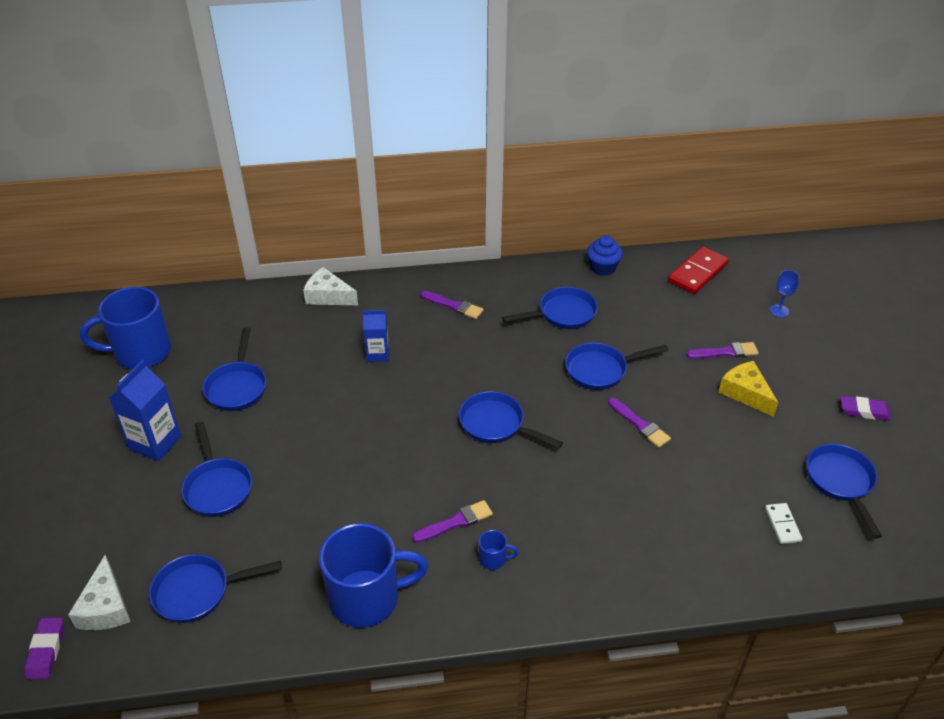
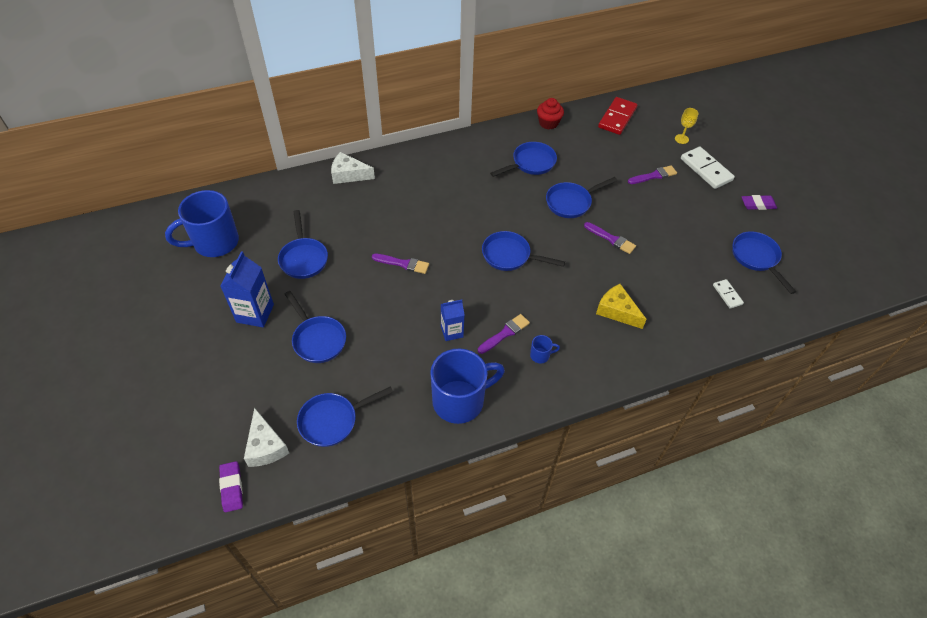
camera: 15 degrees left, 10 degrees up
blue carton [363,310,389,362] -> blue carton moved to [441,299,464,341]
purple brush [421,291,483,319] -> purple brush moved to [372,254,429,274]
blue cupcake [587,235,623,276] -> red cupcake [537,98,564,130]
yellow cheese [719,361,778,417] -> yellow cheese moved to [596,284,647,329]
blue goblet [770,270,800,317] -> yellow goblet [675,108,698,144]
none -> white domino [681,147,735,189]

